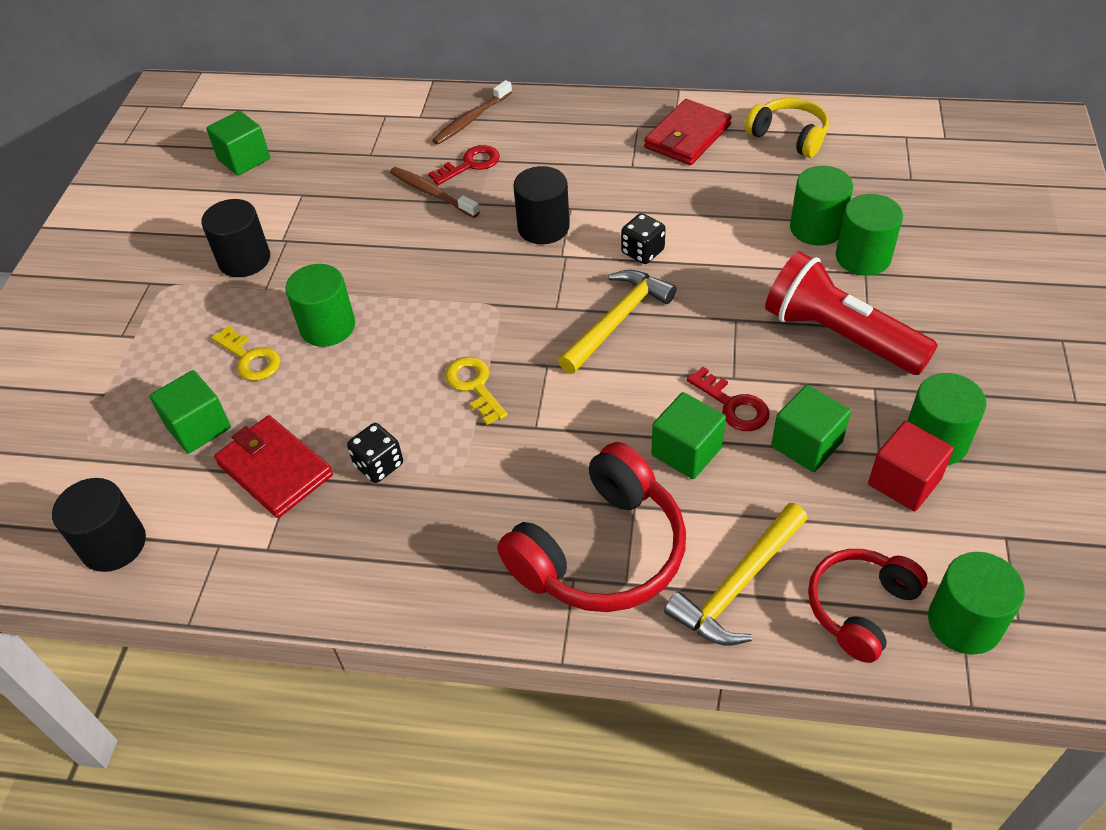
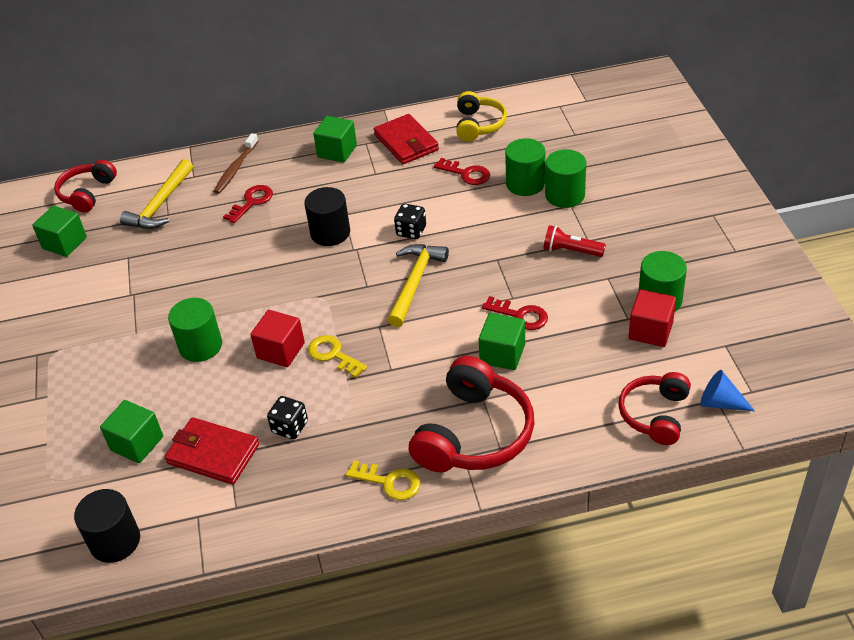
camera: 20 degrees left, 5 degrees down
black cylinder [201,199,270,277] -> none
yellow key [211,325,280,381] -> yellow key moved to [346,460,421,500]
brown toothbrush [390,167,480,218] -> none
red wallet [644,99,732,165] -> red wallet turned 45 degrees counterclockwise [374,114,439,164]
yellow hammer [664,503,808,646] -> yellow hammer moved to [120,159,193,229]
yellow headphones [745,98,829,158] -> yellow headphones turned 75 degrees clockwise [456,91,507,142]
red flashlight [765,251,938,375] -> red flashlight [544,225,606,257], size x0.51
green cube [771,385,851,472] -> green cube moved to [313,116,357,163]
green cylinder [928,552,1025,655] -> blue cone [700,370,755,411]
none -> red headphones [54,160,117,213]
none -> red cube [250,310,305,367]
none -> red key [434,158,490,185]

